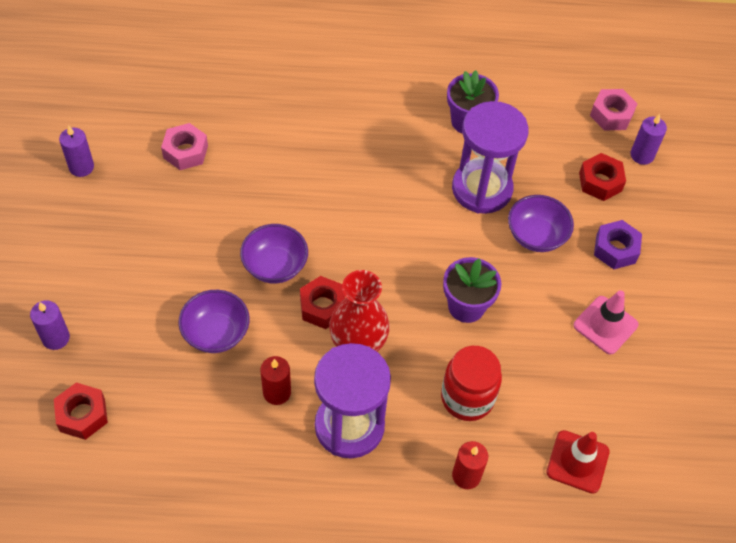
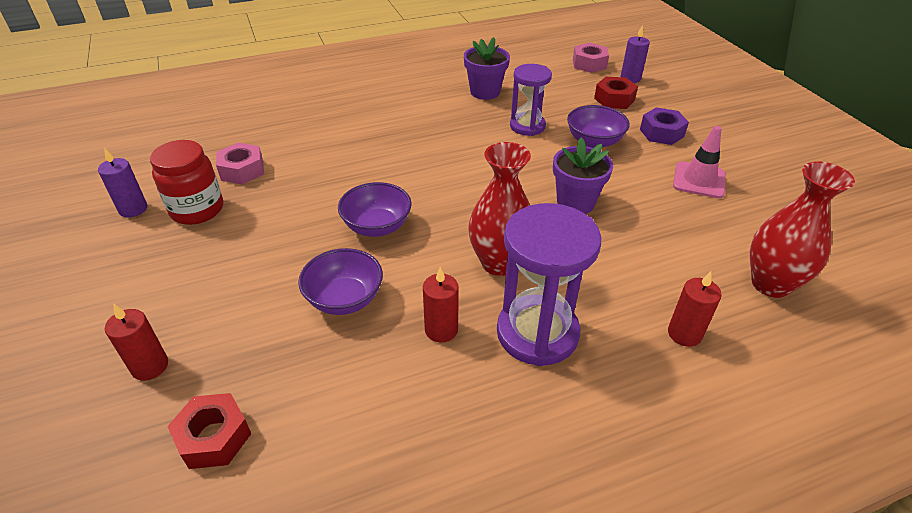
camera: 20 degrees left, 15 degrees down
purple candle [30,300,70,350] -> red candle [105,304,168,381]
red nut [300,276,345,329] -> none
red jar [441,346,502,421] -> red jar moved to [150,140,223,225]
purple hourglass [452,101,529,214] -> purple hourglass [510,64,552,136], size x0.64
red traffic cone [546,430,610,494] -> red vase [750,161,855,298]

